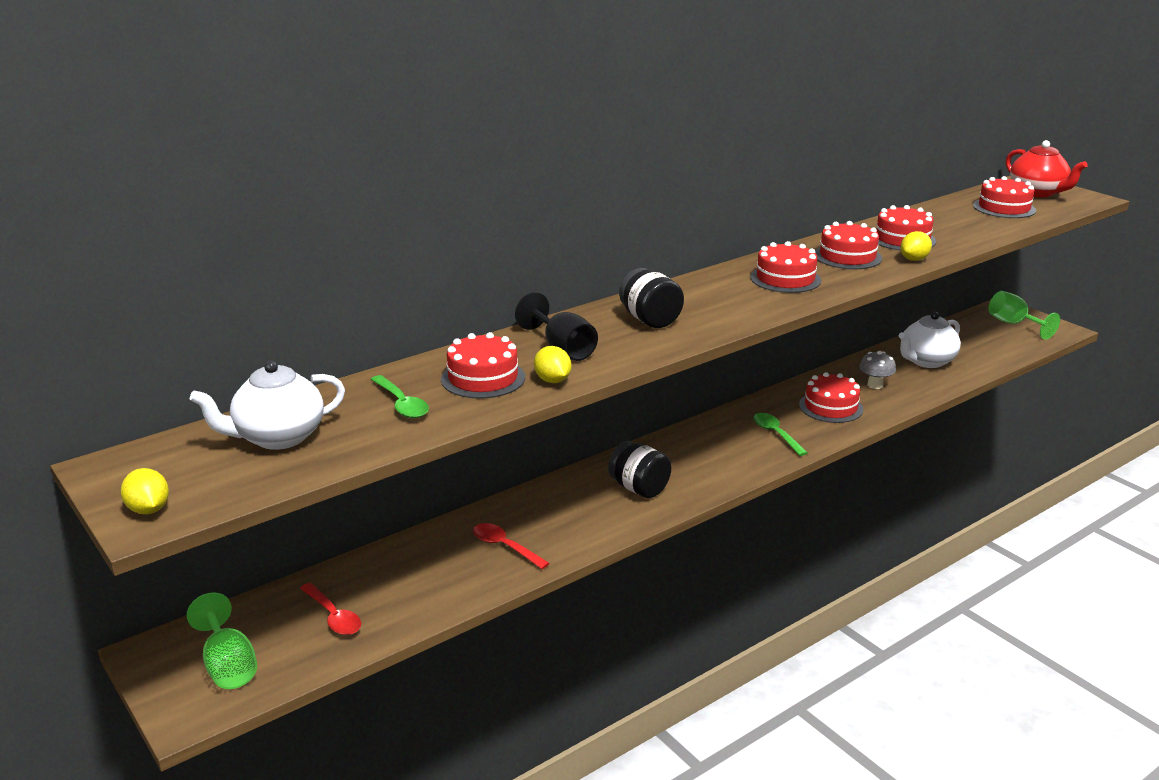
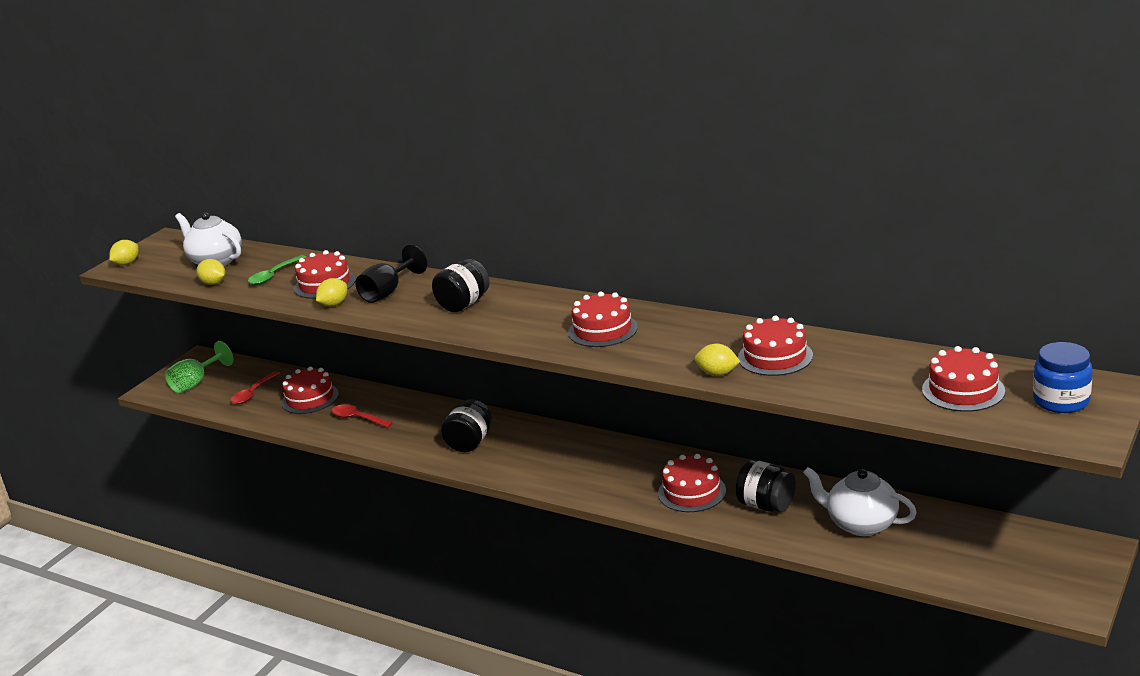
camera: 70 degrees right, 0 degrees up
red spoon [473,523,550,569] -> red spoon turned 75 degrees counterclockwise [332,405,393,428]
green spoon [753,413,807,456] -> none
red cake [815,221,882,269] -> red cake moved to [281,367,339,414]
grey mushroom [859,351,896,389] -> black jar [735,459,796,512]
green goblet [988,291,1060,340] -> none
red teapot [1006,140,1088,198] -> blue jar [1033,342,1093,413]
none -> yellow lemon [197,259,225,285]

